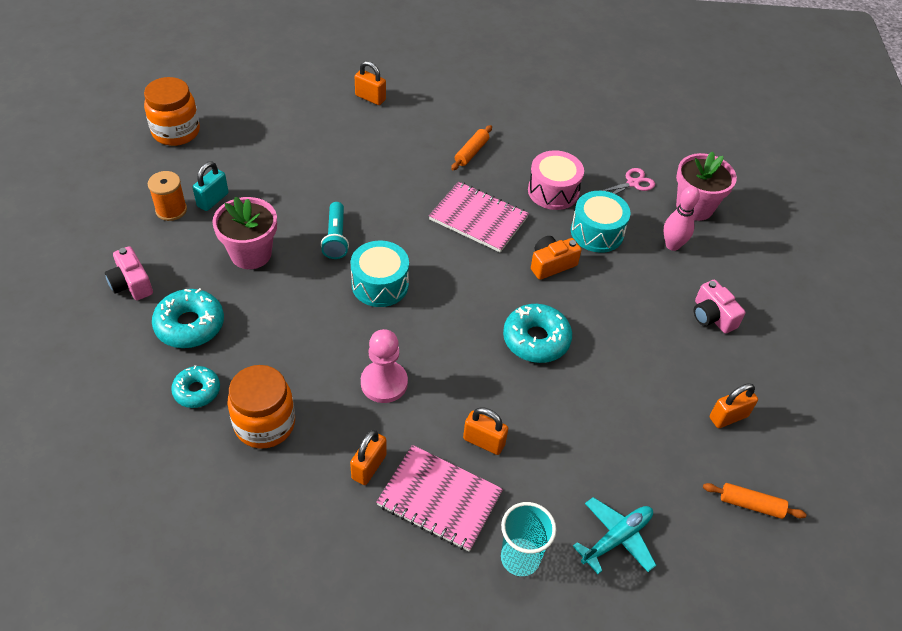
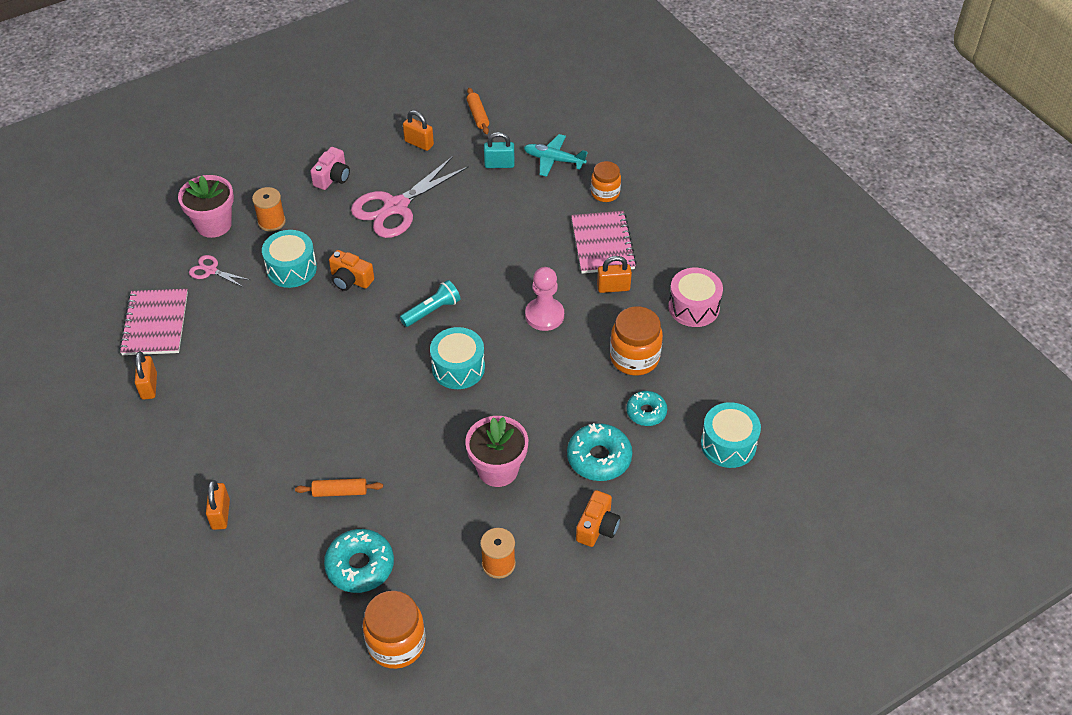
camera: 120 degrees left, 0 degrees up
pink camera [105,246,153,300] -> orange camera [576,490,620,547]
turquoise padlock [193,161,229,211] -> turquoise padlock moved to [484,132,515,168]
turquoise flashlight [321,202,349,259] -> turquoise flashlight moved to [400,280,461,327]
pink notebook [429,181,529,252] -> pink notebook moved to [119,289,188,355]
orange rolling pin [451,125,492,170] -> orange rolling pin moved to [295,478,383,497]
orange padlock [463,407,508,455] -> orange padlock moved to [135,351,157,400]
turquoise cup [501,502,556,576] -> orange jar [591,161,621,202]
turquoise donut [503,304,572,363] -> turquoise donut moved to [324,529,394,593]
pink drum [528,150,584,210] -> pink drum moved to [668,268,723,327]
pink bowling pin [664,186,700,251] -> orange spool [252,187,286,232]
none -> pink scissors [351,156,469,238]
none -> turquoise drum [701,402,761,468]

